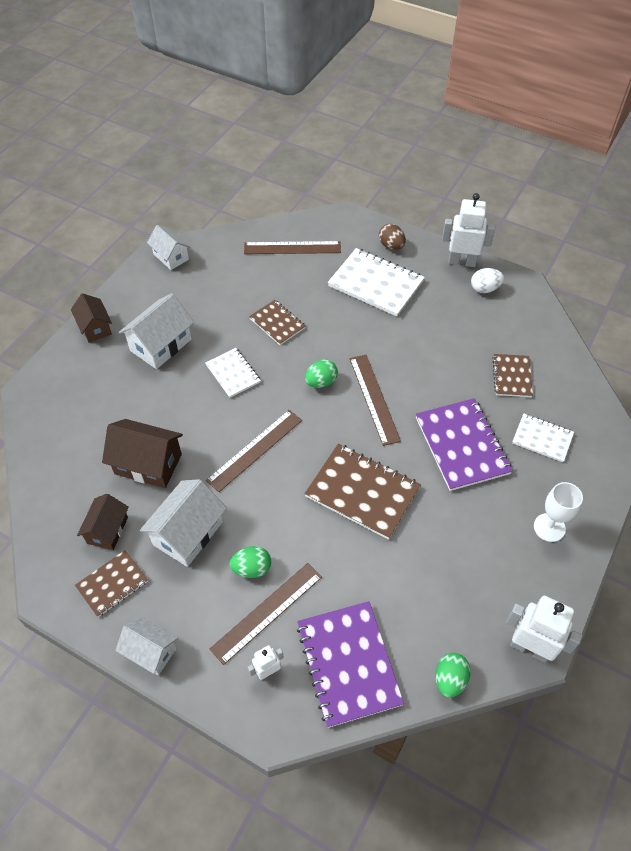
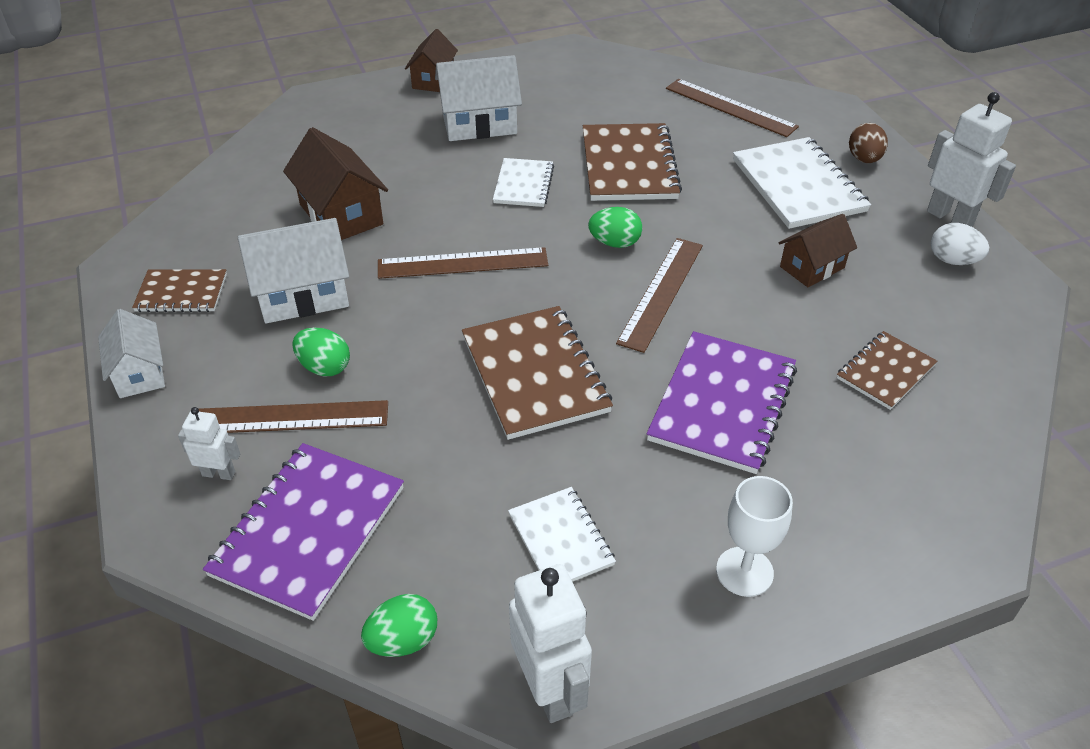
camera: 40 degrees right, 10 degrees down
brown house [77,494,129,550] -> brown house moved to [779,214,857,287]
white house [147,225,190,270] -> none
brown notebook [249,300,305,345] -> brown notebook [583,123,682,201], size x1.73
white notebook [512,414,574,462] -> white notebook moved to [508,487,616,582]

